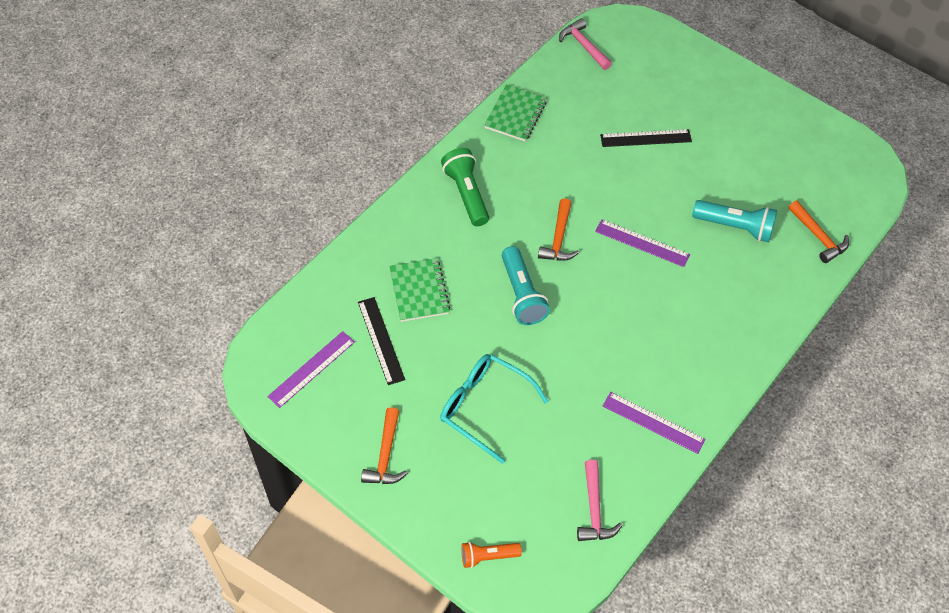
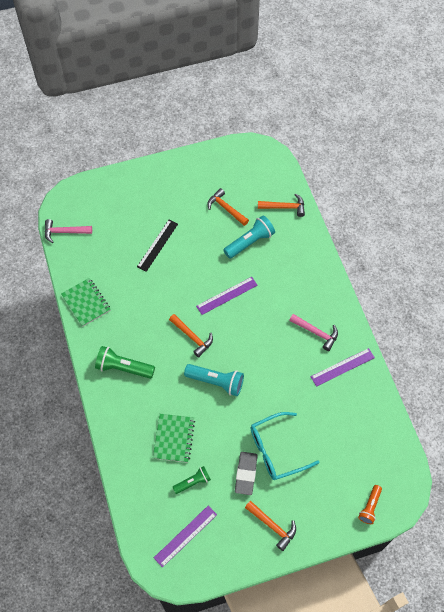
camera: 55 degrees left, 5 degrees up
purple ruler [267,331,355,408] -> purple ruler turned 60 degrees clockwise [154,506,217,568]
black ruler [358,297,405,385] -> green flashlight [173,466,211,494]
green notebook [389,258,450,322] -> green notebook turned 75 degrees clockwise [153,414,195,463]
pink hammer [577,460,623,541] -> pink hammer moved to [289,314,338,351]
none -> orange hammer [207,188,249,226]
none -> grey eraser [235,452,258,495]

